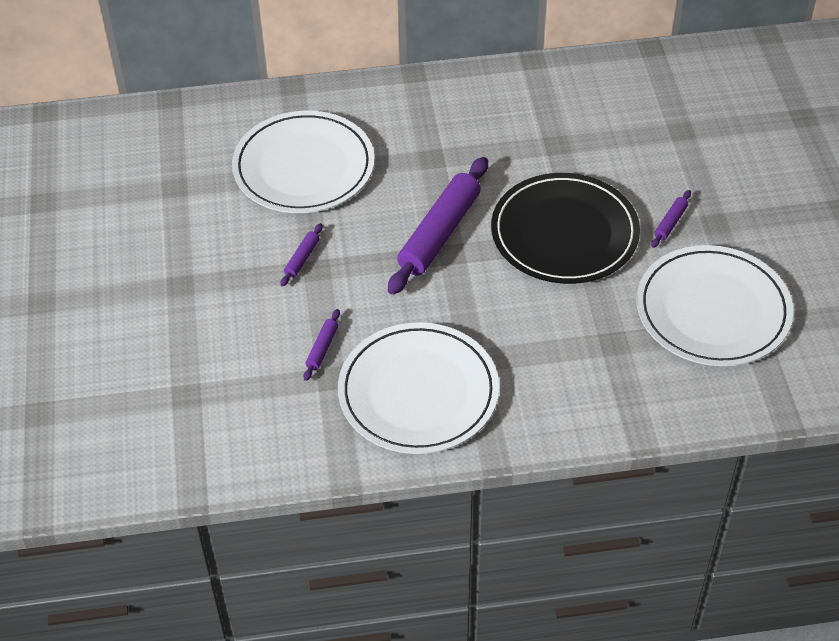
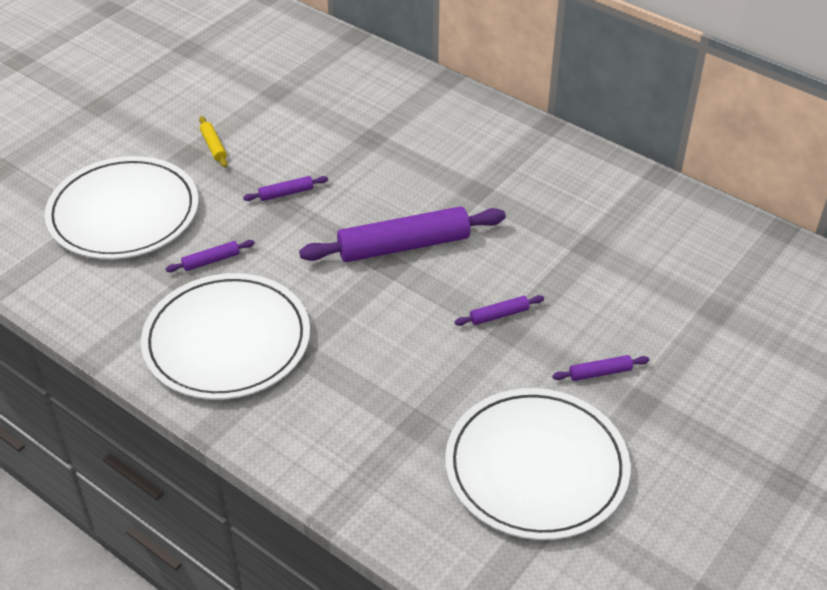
camera: 45 degrees right, 5 degrees down
white plate [232,111,375,213] -> white plate moved to [45,156,199,259]
black plate [491,173,640,284] -> purple rolling pin [454,295,544,326]
none -> yellow rolling pin [199,116,228,168]

